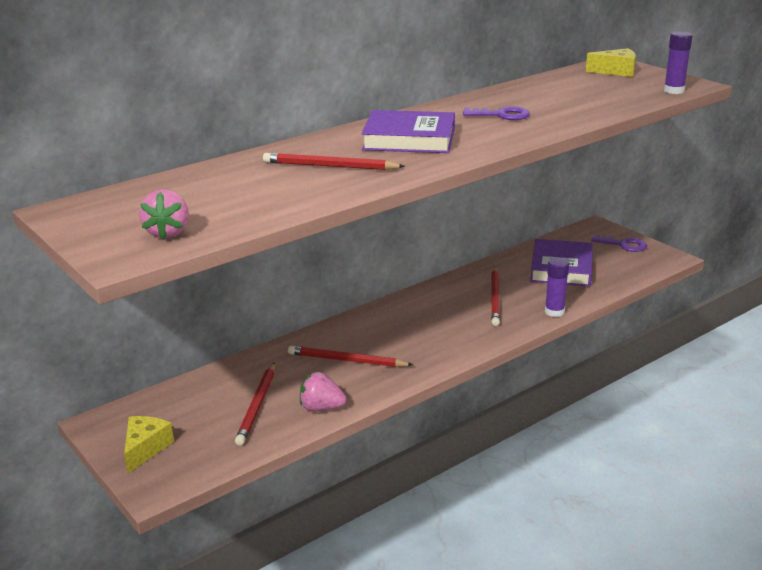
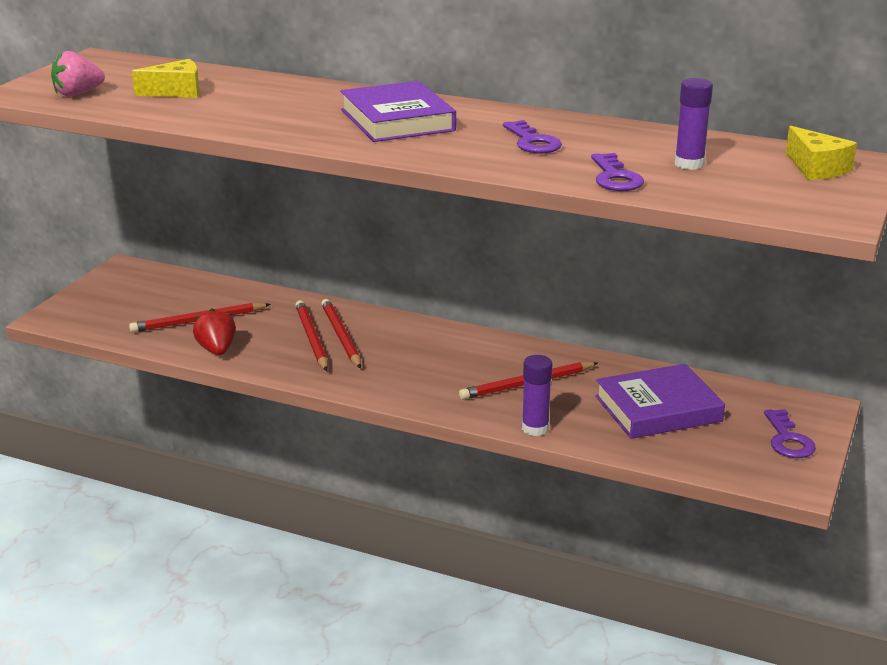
camera: 60 degrees right, 0 degrees up
yellow cheese [124,416,174,473] -> yellow cheese moved to [132,59,200,98]
red pencil [263,153,405,170] -> red pencil moved to [321,299,361,369]
pink strawberry [300,372,346,412] -> red strawberry [193,308,236,355]
purple glue stick [664,31,692,94] -> purple glue stick moved to [675,78,713,170]
none -> purple key [591,153,644,191]

